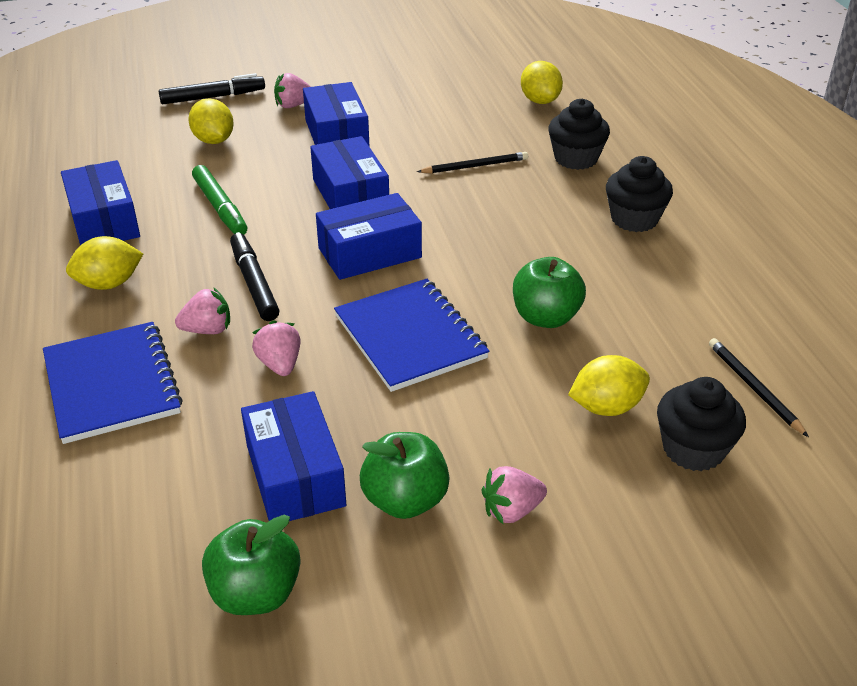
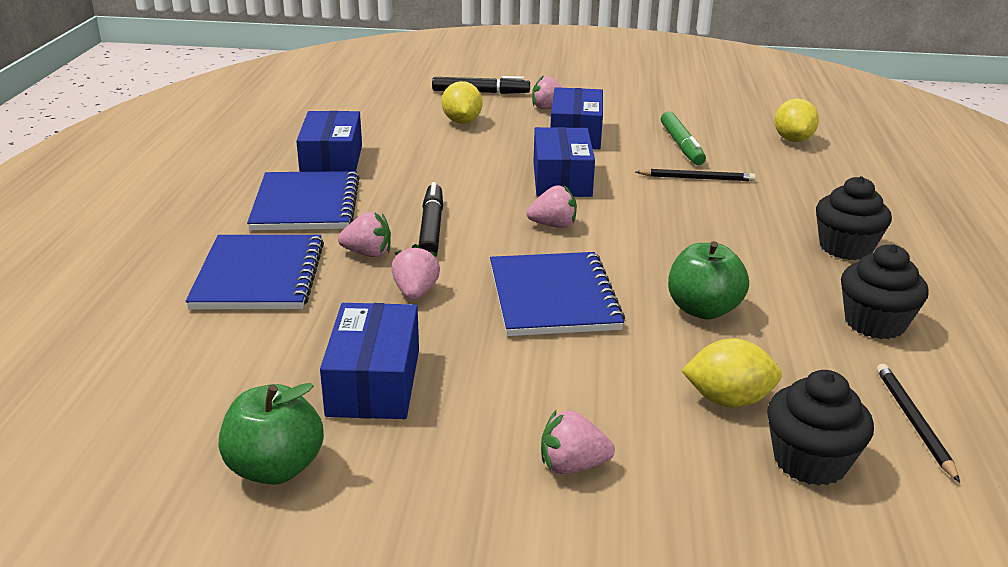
camera: 20 degrees right, 10 degrees down
yellow lemon [66,236,143,290] -> blue notebook [247,171,360,230]
green marker [192,165,247,235] -> green marker moved to [661,111,706,165]
blue box [316,193,422,280] -> pink strawberry [526,185,577,228]
green apple [360,432,450,519] -> none
black cupcake [548,99,610,170] -> black cupcake moved to [841,245,929,339]

